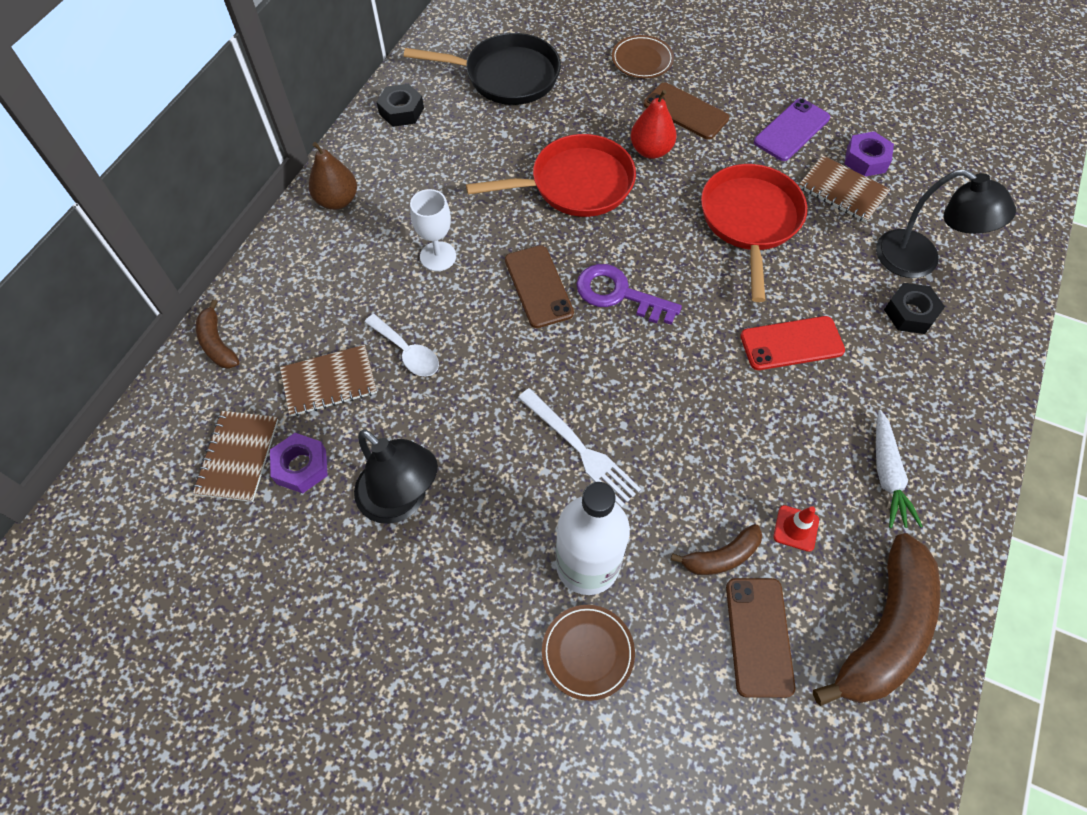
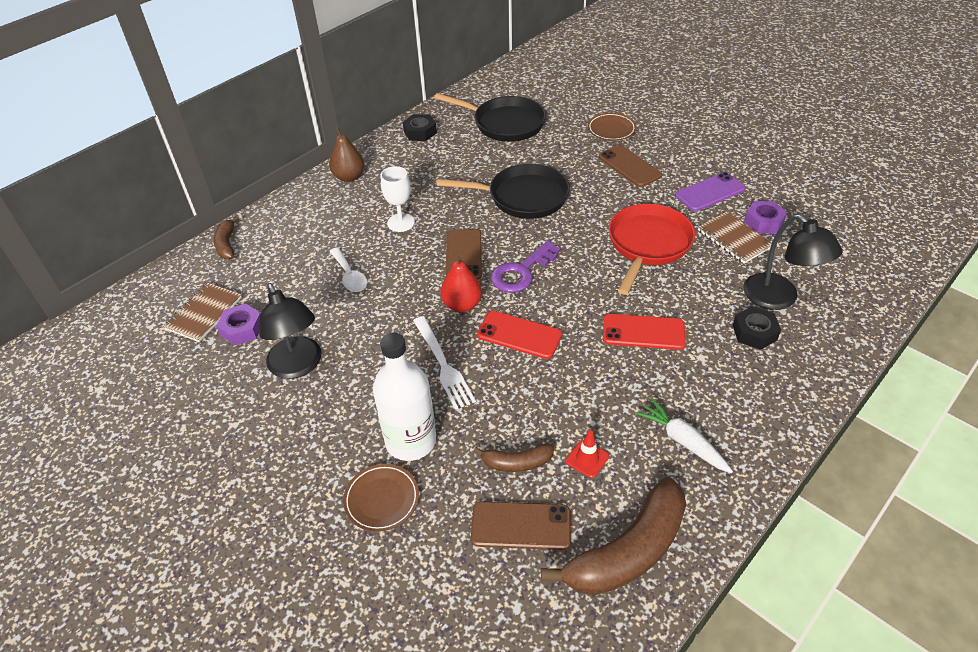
camera: 20 degrees right, 15 degrees down
brown notebook [280,345,377,416] -> none
red pan [466,134,636,217] -> black pan [437,164,570,219]
purple key [576,264,682,325] -> purple key turned 90 degrees counterclockwise [491,241,561,293]
red pear [631,90,677,159] -> red pear moved to [440,254,482,312]
brown phone [726,578,796,698] -> brown phone turned 75 degrees clockwise [471,501,571,550]
white carrot [876,410,923,528] -> white carrot turned 120 degrees clockwise [635,398,733,473]
none -> red phone [477,311,562,359]

